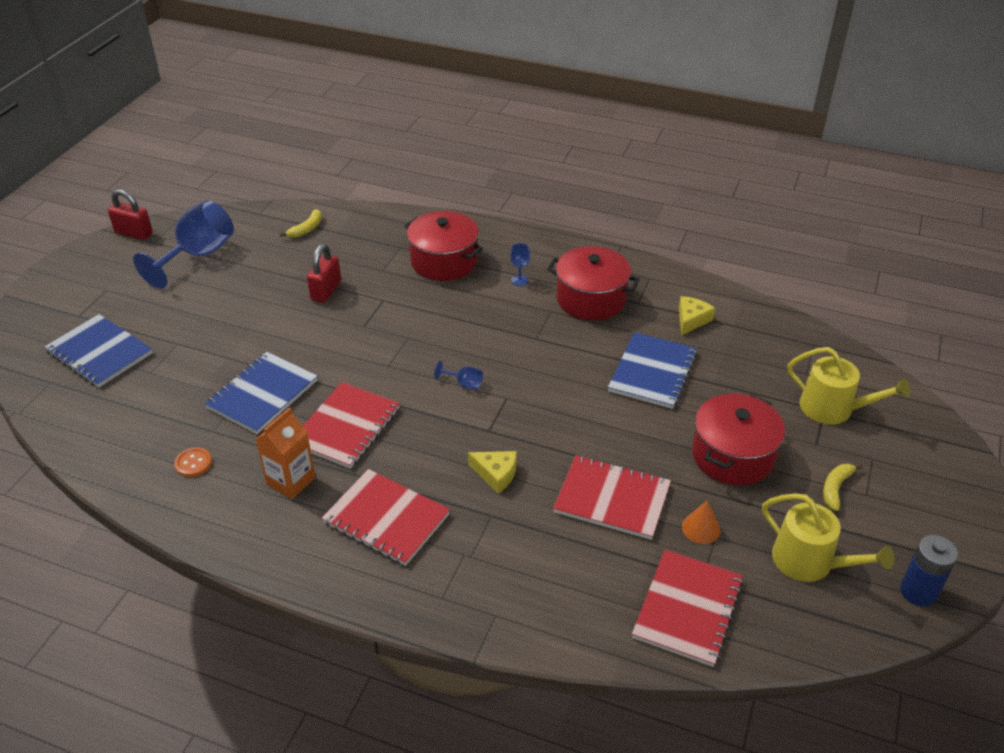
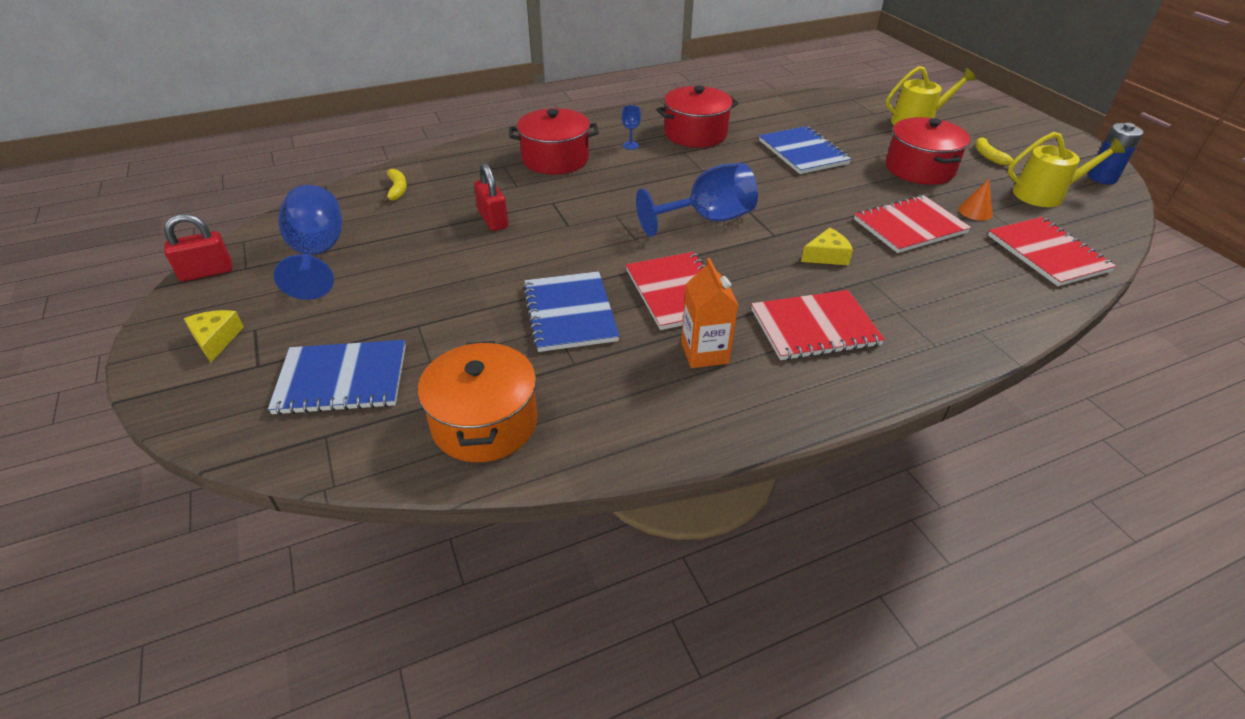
camera: 45 degrees left, 0 degrees up
orange button [174,447,212,477] -> none
blue goblet [434,361,483,390] -> blue goblet [636,163,758,237], size x2.45
yellow cheese [679,296,715,335] -> yellow cheese moved to [184,310,244,363]
none -> orange pot [418,341,537,462]

